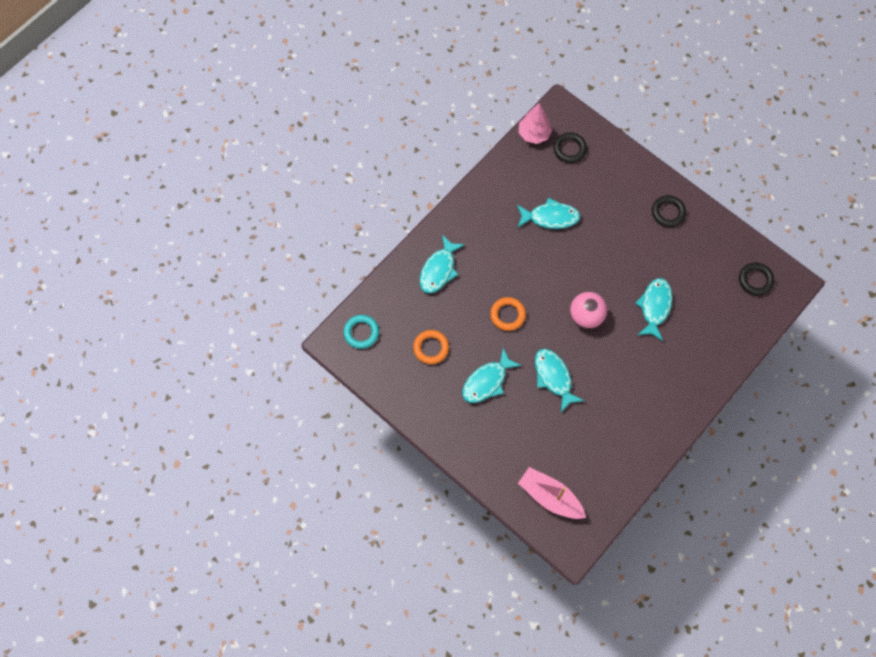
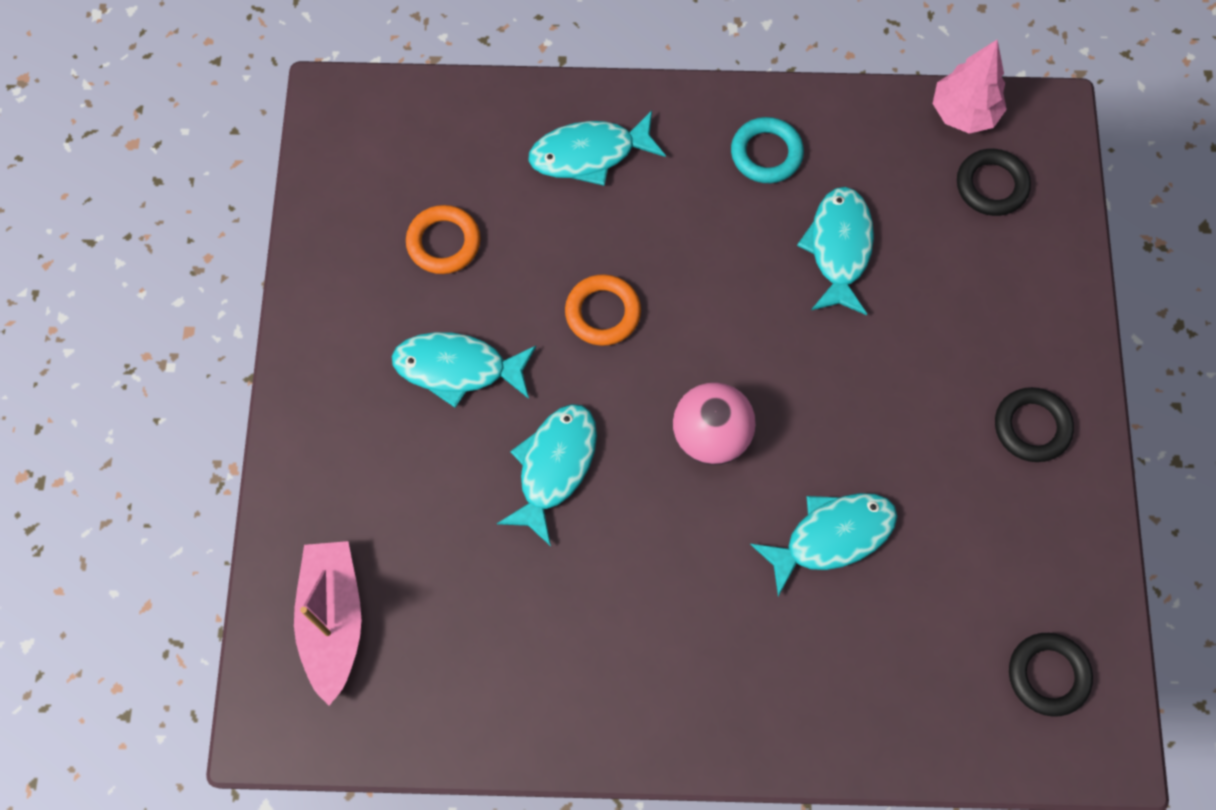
camera: 50 degrees right, 0 degrees up
turquoise ring [343,315,379,349] -> turquoise ring moved to [731,117,804,183]
turquoise fish [517,198,581,229] -> turquoise fish turned 135 degrees counterclockwise [797,187,874,315]

